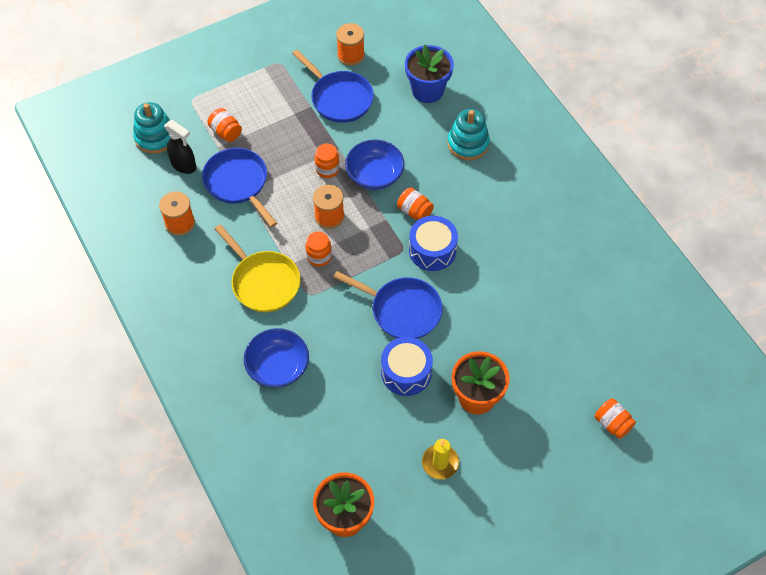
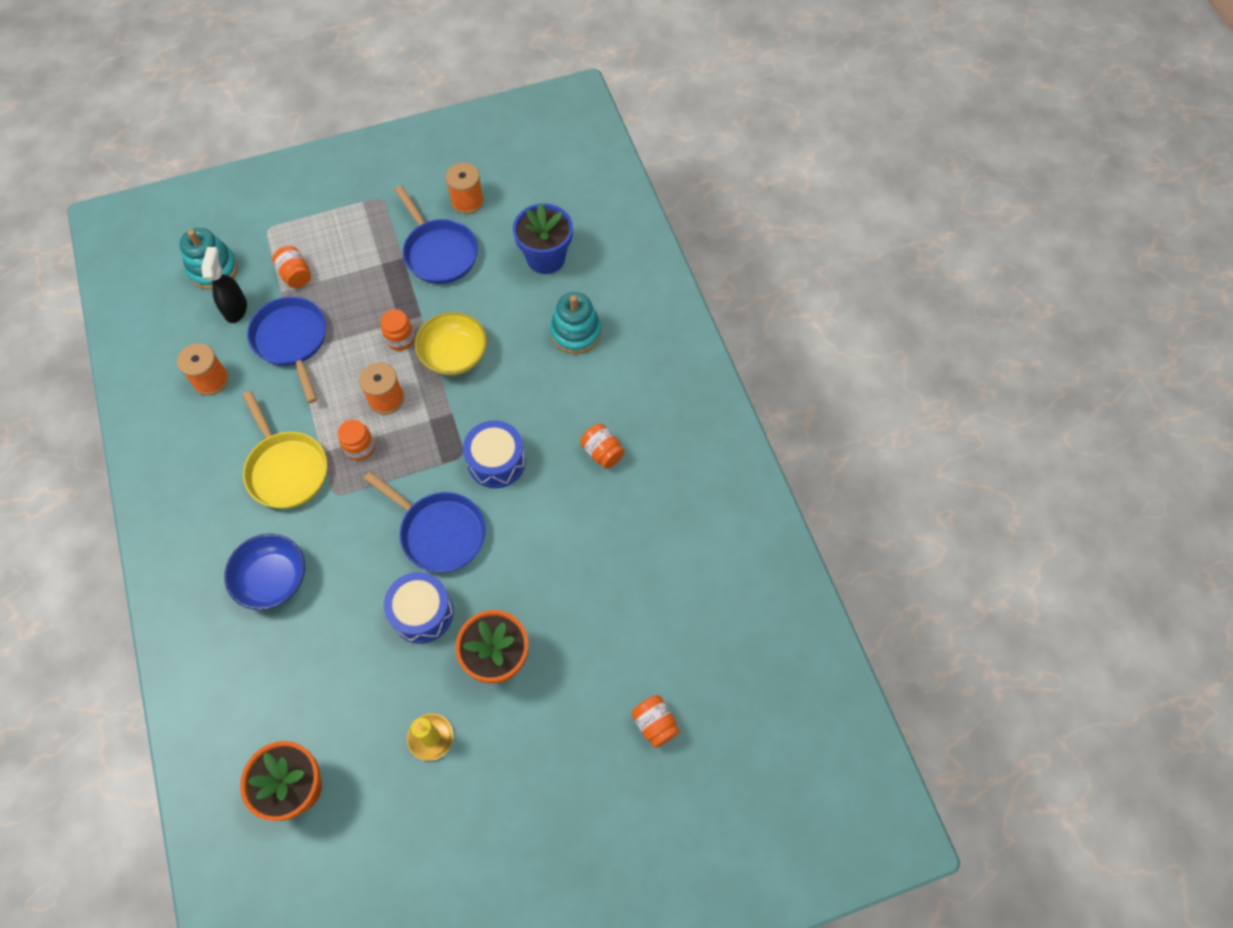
camera: 10 degrees right, 5 degrees up
black spray bottle [164,120,196,174] -> black spray bottle turned 135 degrees counterclockwise [201,247,247,323]
blue bowl [345,140,404,190] -> yellow bowl [415,312,487,375]
orange jar [397,187,434,220] -> orange jar moved to [580,424,625,469]

